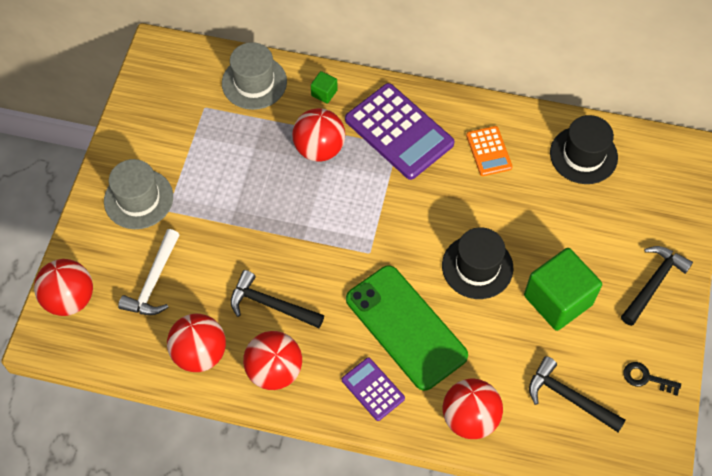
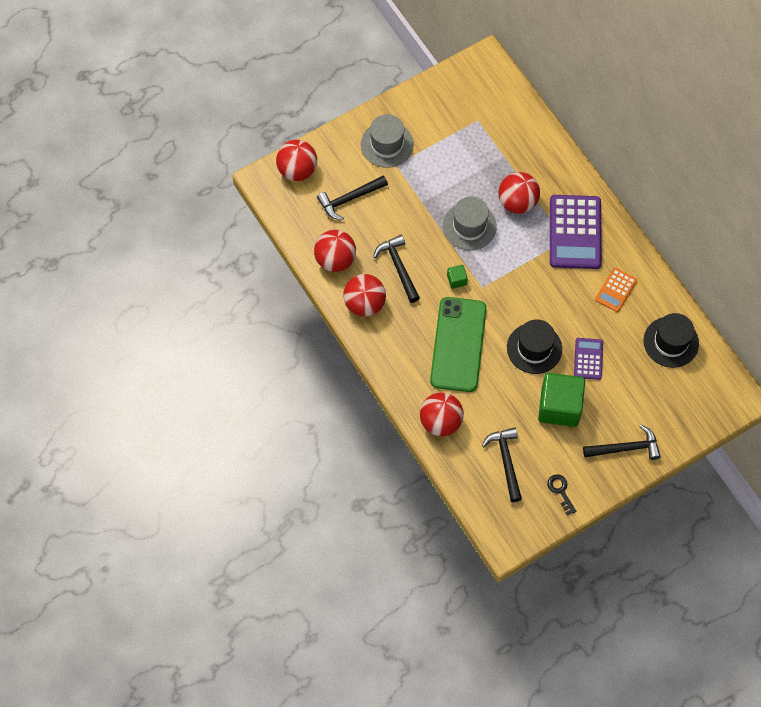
camera: 45 degrees right, 5 degrees up
white hammer [118,229,180,315] -> black hammer [317,175,388,220]
grey hat [222,42,287,110] -> grey hat moved to [443,197,497,250]
green cube [311,71,338,103] -> green cube moved to [447,265,468,289]
purple calculator [342,357,405,421] -> purple calculator moved to [574,338,603,380]

